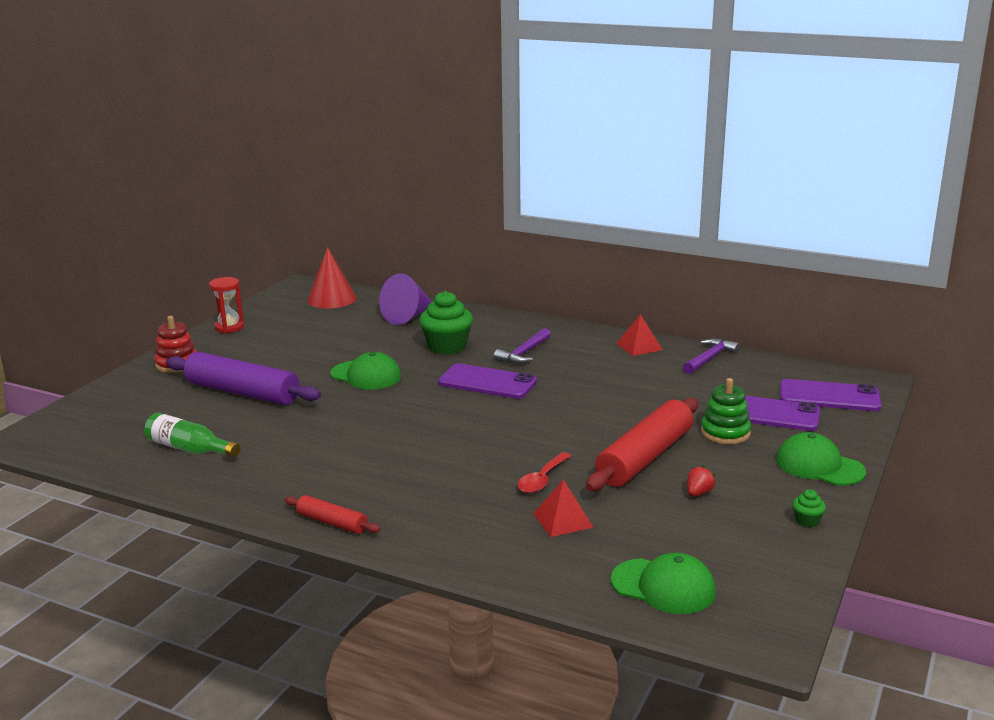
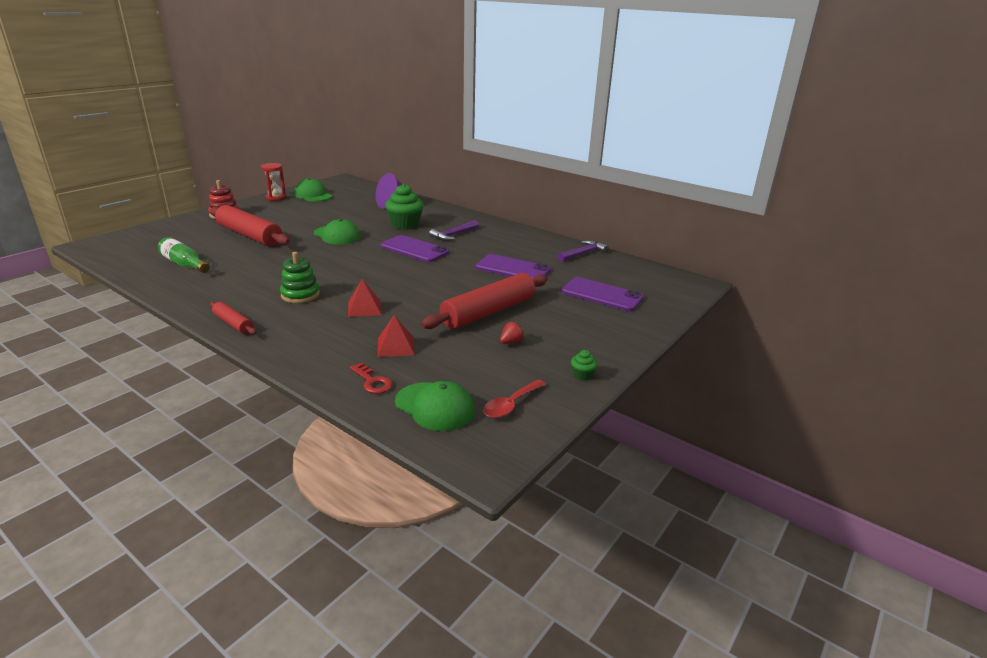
camera: 10 degrees right, 5 degrees up
purple rolling pin [166,352,321,405] -> red rolling pin [210,205,290,246]
red cone [307,247,356,309] -> none
red spoon [517,452,571,493] -> red spoon moved to [483,380,546,418]
red pyramid [616,314,663,356] -> red pyramid moved to [348,279,381,317]
green stacking toy [701,378,751,444] -> green stacking toy moved to [280,252,320,303]
green cap [776,432,866,486] -> green cap moved to [294,178,332,202]
purple phone [780,379,882,411] -> purple phone moved to [475,254,551,278]
none -> red key [350,363,393,394]

